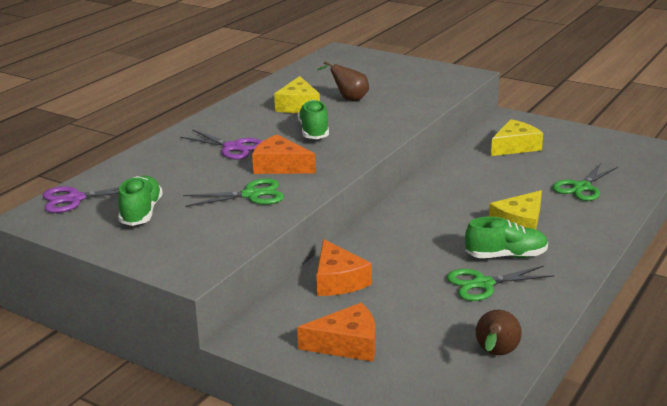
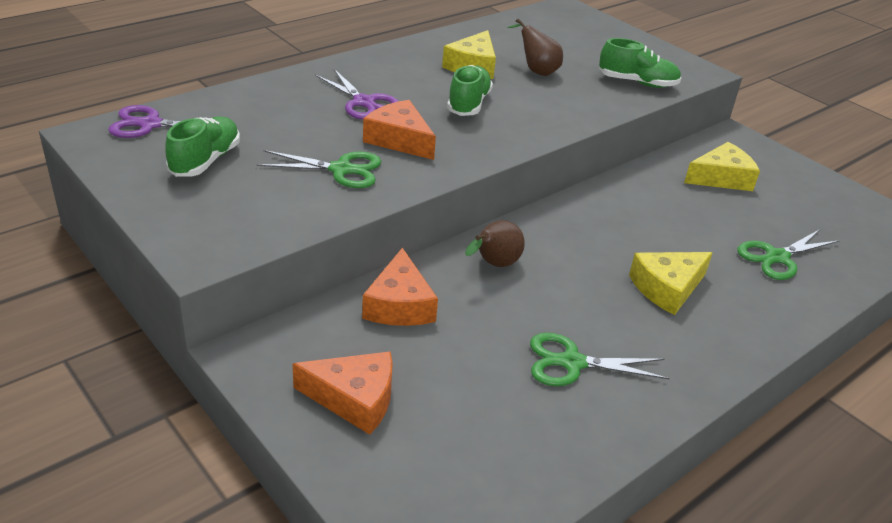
camera: 15 degrees right, 10 degrees up
green shoe [465,216,548,258] -> green shoe moved to [599,38,681,88]
brown pear [476,310,522,355] -> brown pear moved to [465,220,525,267]

